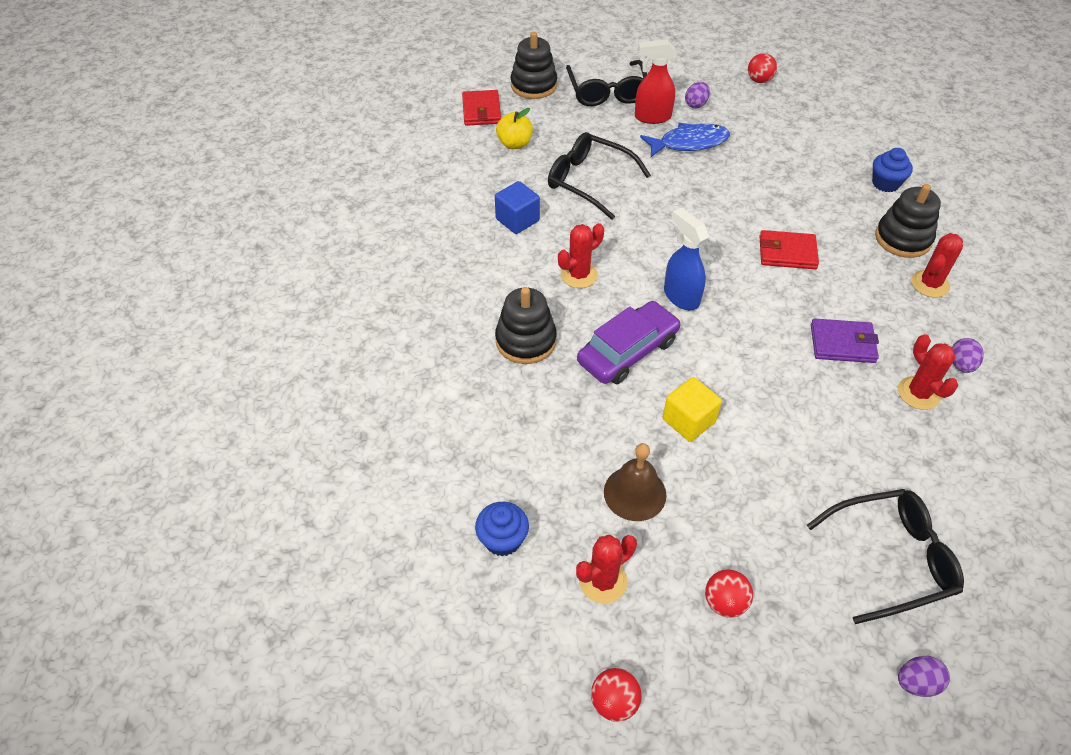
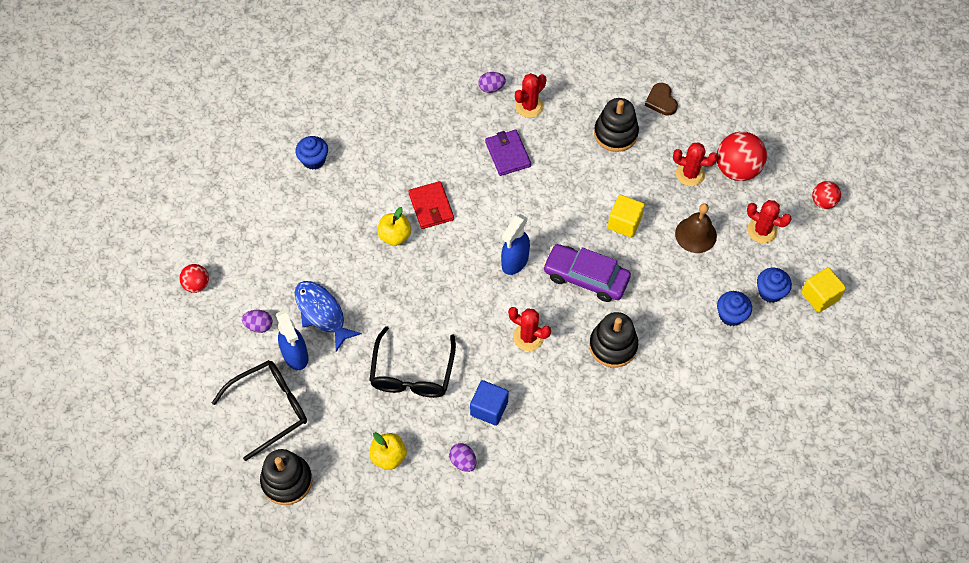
camera: 115 degrees left, 10 degrees up
red wallet [462,90,501,126] -> none
red spray bottle [635,39,676,124] -> blue spray bottle [276,310,308,370]
red ball [705,569,753,618] -> red ball [717,132,767,181], size x1.79
black glasses [807,489,964,624] -> brown heart [645,83,678,116]
black stacking toy [875,184,941,258] -> black stacking toy moved to [594,98,639,152]
purple egg [898,656,950,697] -> purple egg moved to [449,443,476,472]
red cactus [911,233,963,298] -> red cactus moved to [673,142,718,186]
none -> yellow apple [377,207,411,246]
none -> blue cupcake [717,291,752,326]
none -> yellow cube [801,267,846,313]

